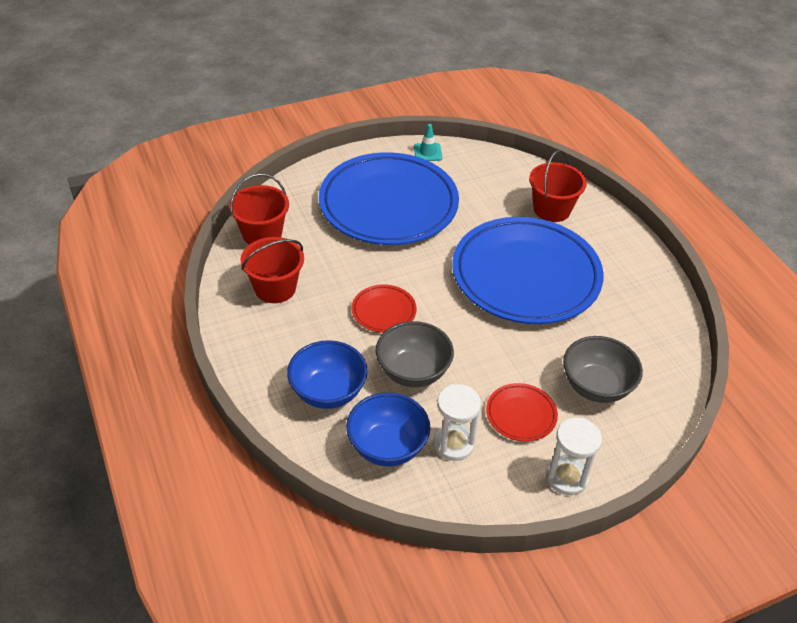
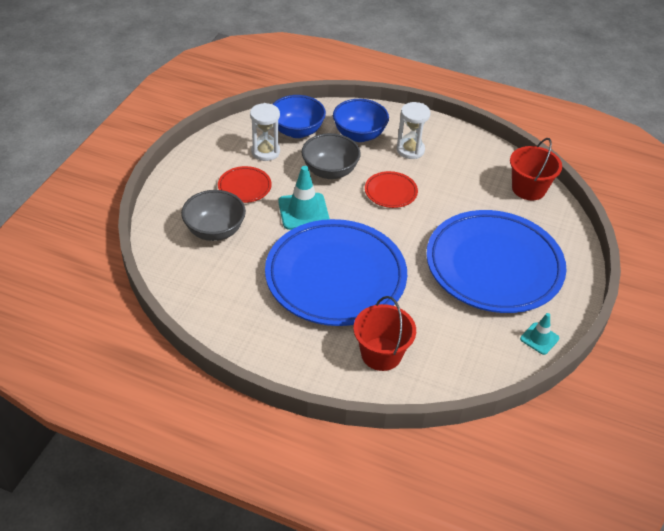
camera: 135 degrees right, 0 degrees up
red bucket [240,237,304,303] -> none
white hourglass [546,418,602,495] -> white hourglass moved to [396,102,431,159]
none -> turquoise traffic cone [278,166,330,230]

